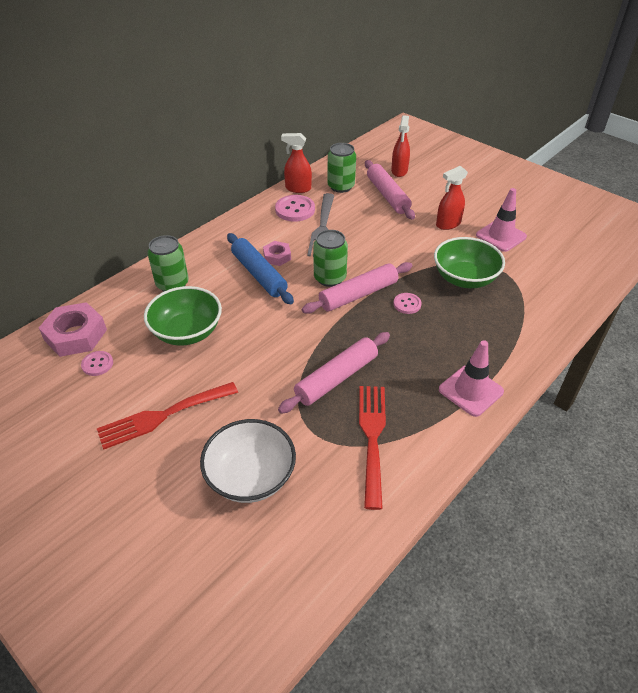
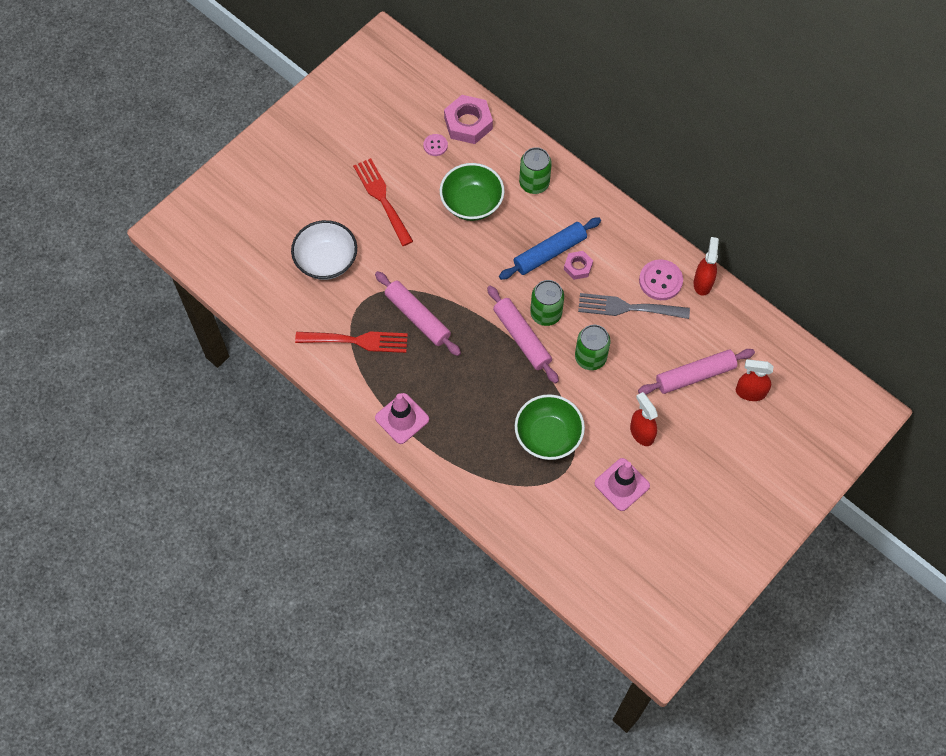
camera: 90 degrees right, 20 degrees up
green can [327,143,356,193] -> green can moved to [575,325,610,370]
pink button [393,293,422,314] -> none

